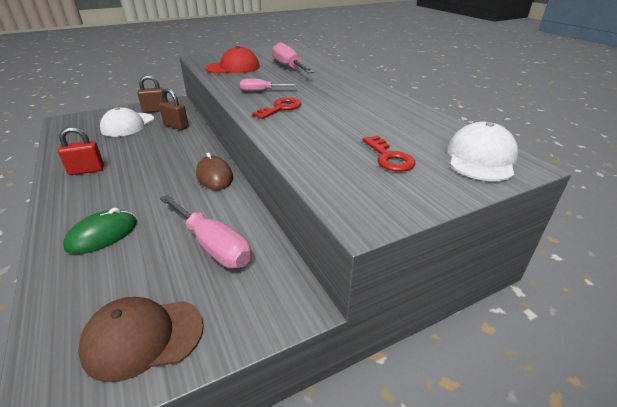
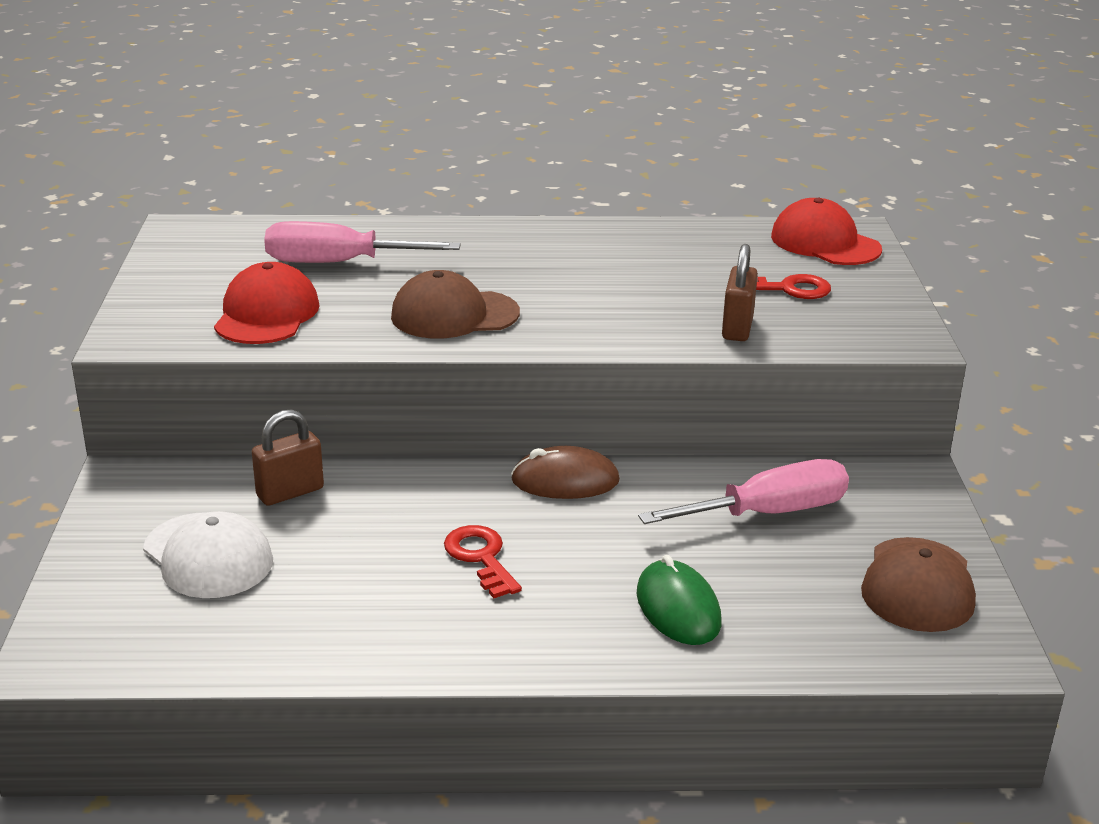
camera: 65 degrees left, 5 degrees down
red padlock [58,127,104,175] -> none
brown padlock [137,75,164,113] -> brown padlock moved to [722,244,758,341]
pink screwdriver [240,79,297,92] -> brown cap [391,270,520,339]
red key [252,97,301,119] -> red key moved to [444,525,522,598]
white cap [447,122,518,181] -> red cap [771,198,882,265]

